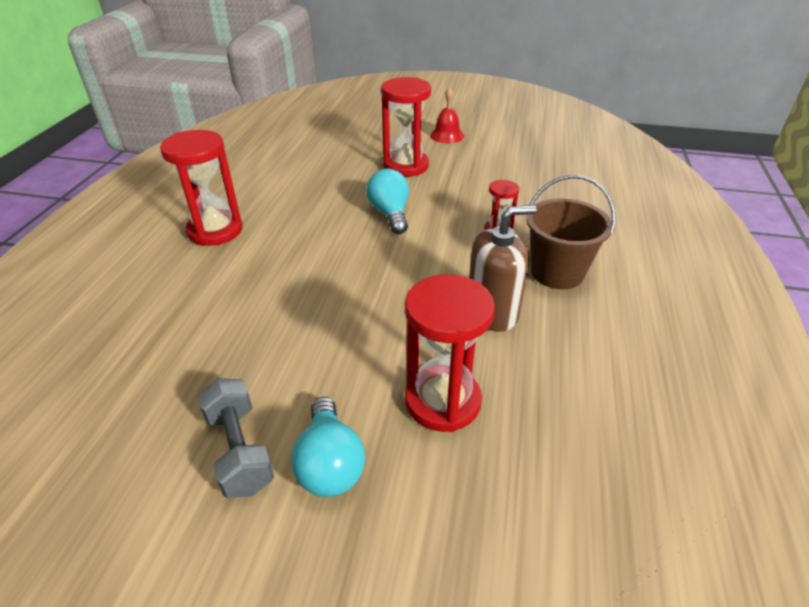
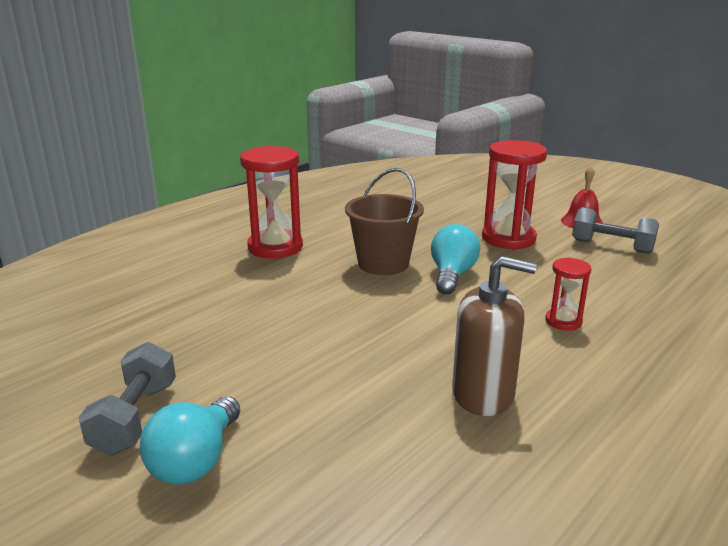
camera: 30 degrees right, 15 degrees down
red hourglass [405,274,495,432] -> none
brown bucket [526,175,616,289] -> brown bucket moved to [345,168,424,275]
none -> grey dumbbell [572,207,659,254]

